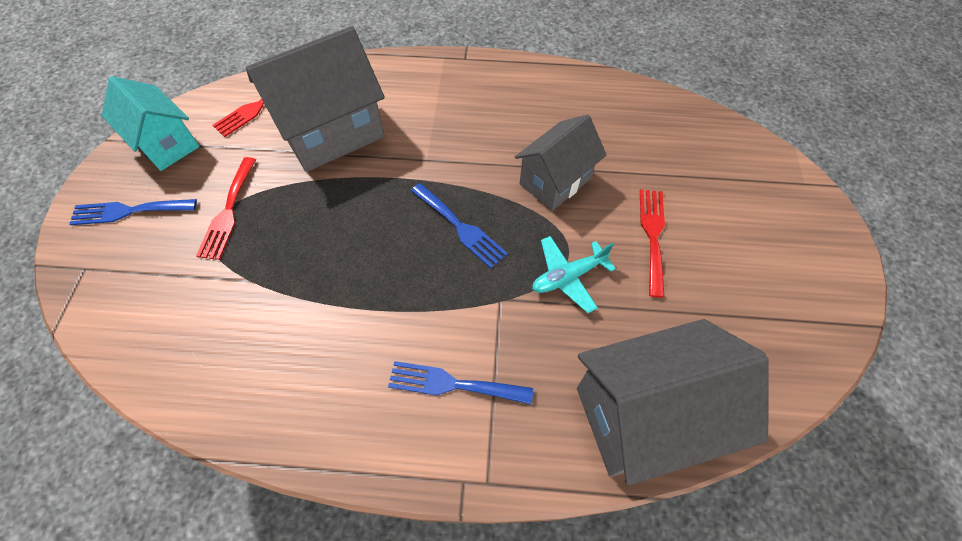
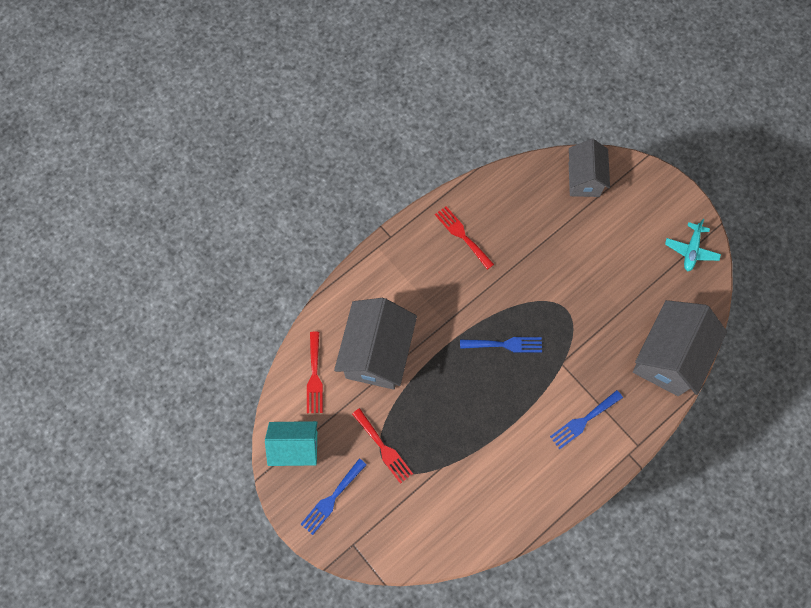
camera: 45 degrees left, 10 degrees up
grey house [515,115,607,211] -> grey house moved to [569,139,610,197]
turquoise plane [532,236,616,313] -> turquoise plane moved to [665,219,721,271]
red fork [640,189,665,298] -> red fork moved to [435,206,494,270]

